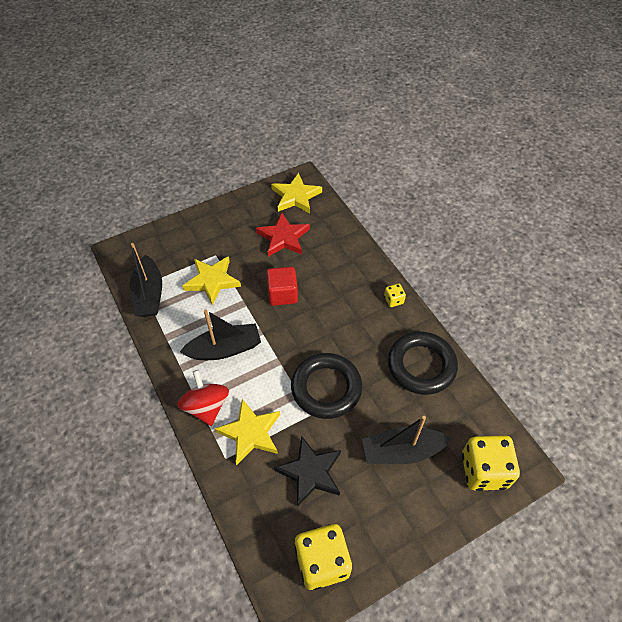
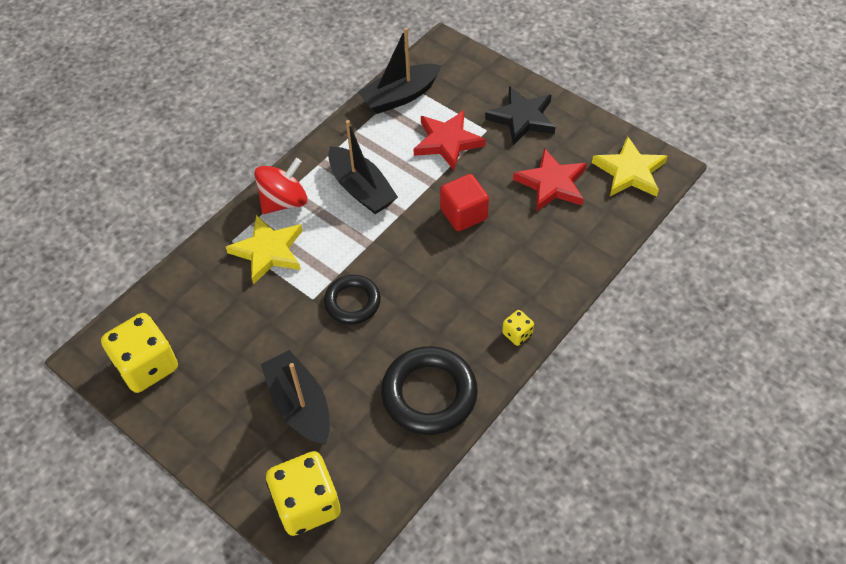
camera: 70 degrees right, 0 degrees up
yellow star [182,256,241,306] -> red star [413,110,486,170]
black star [274,436,341,507] -> black star moved to [485,86,556,145]
black ring [291,353,362,419] -> black ring [324,275,381,324], size x0.63

